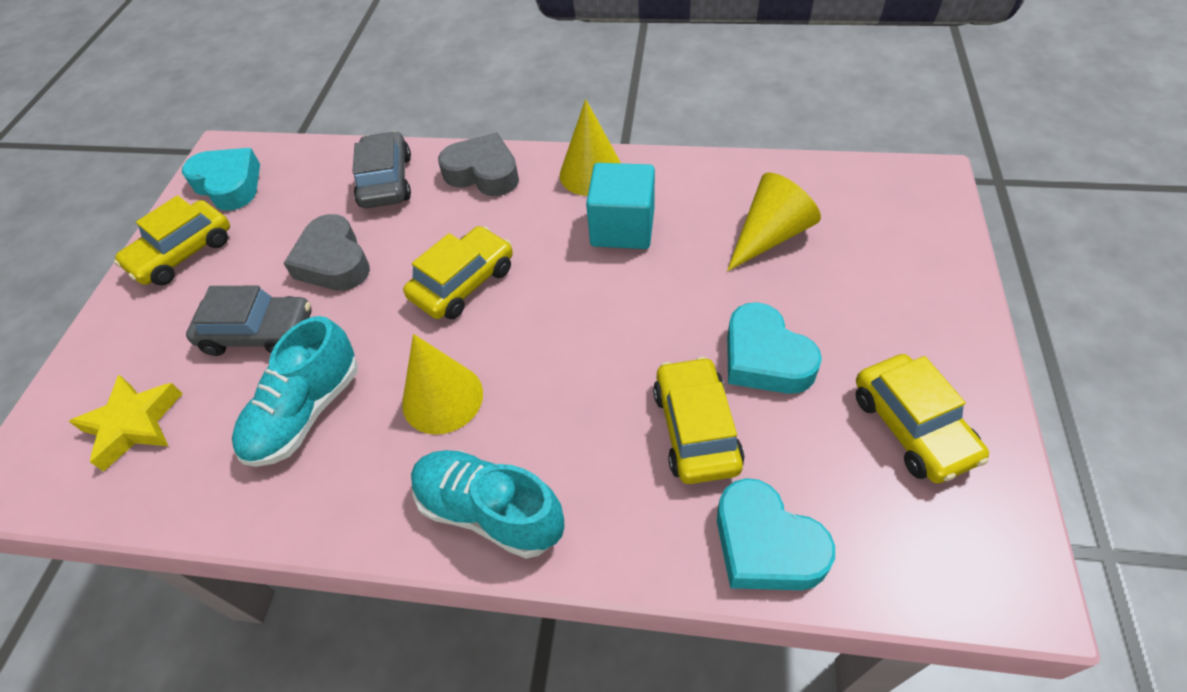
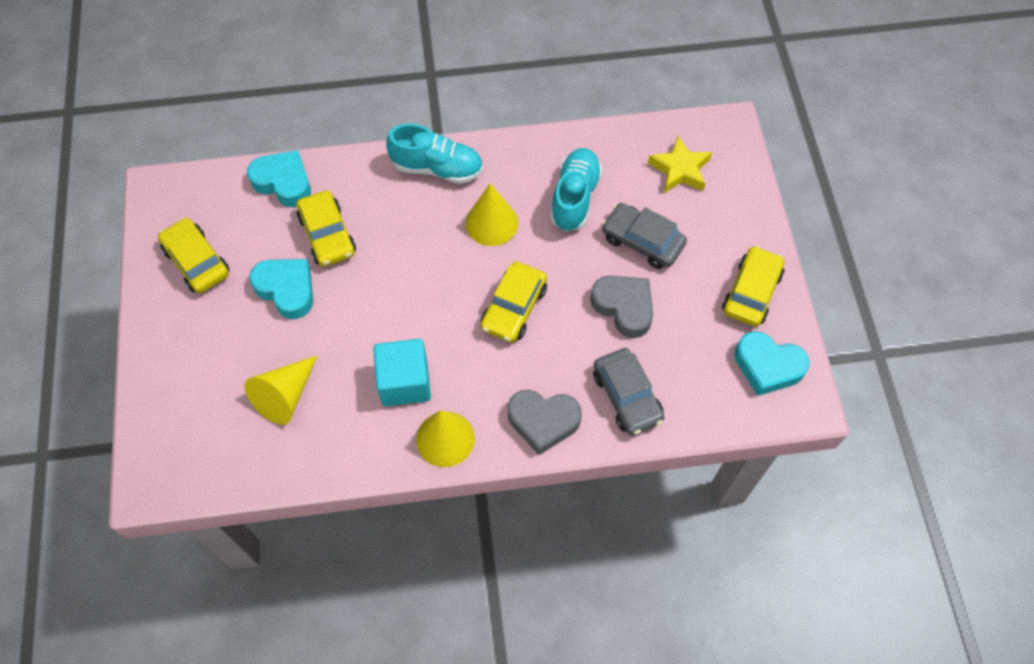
camera: 160 degrees right, 10 degrees up
grey car [186,286,312,356] -> grey car turned 45 degrees clockwise [602,203,687,269]

